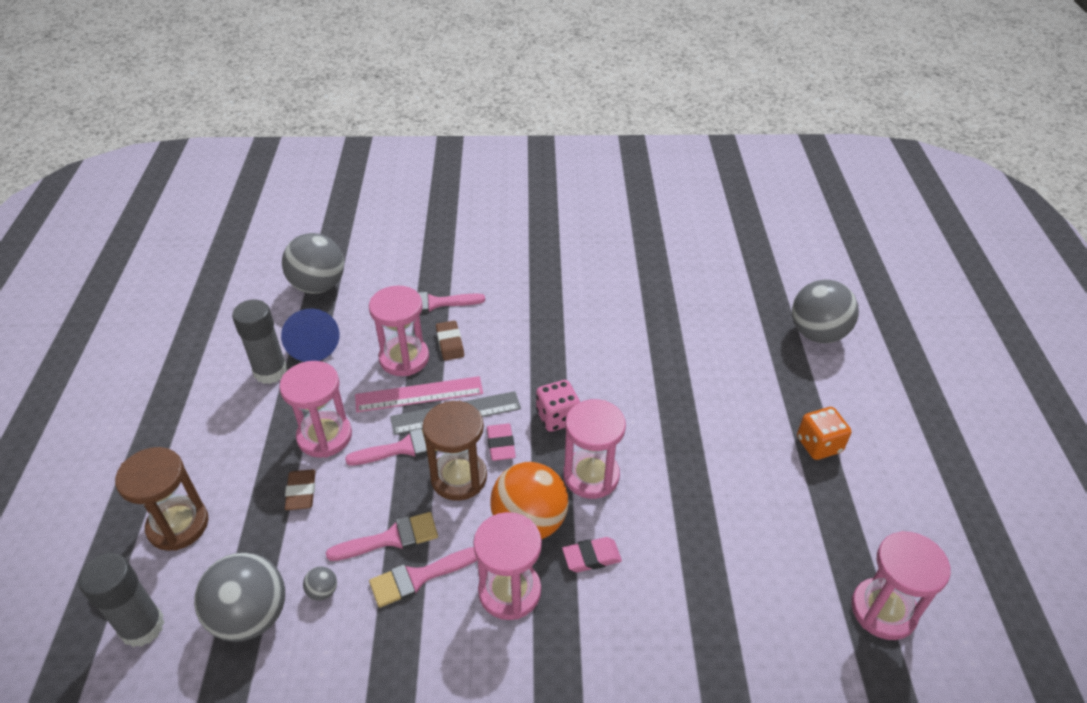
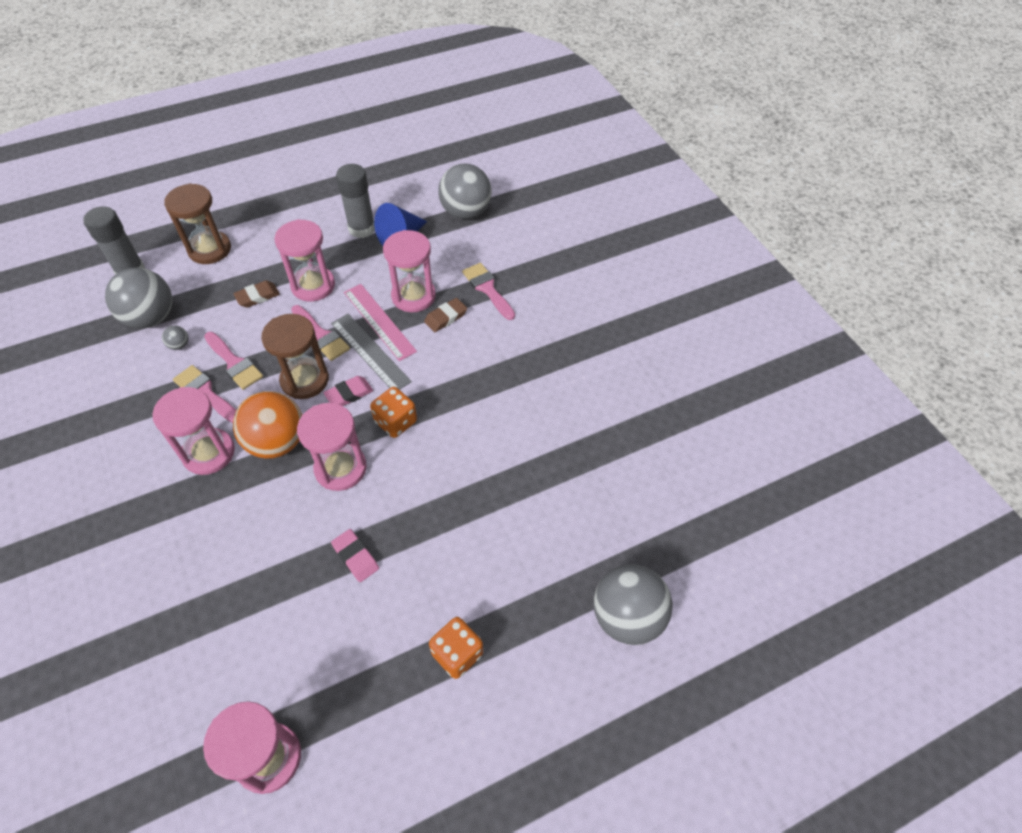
camera: 65 degrees right, 10 degrees up
pink dice [536,380,580,432] -> orange dice [370,387,417,438]
pink eraser [562,537,622,572] -> pink eraser moved to [331,529,379,582]

